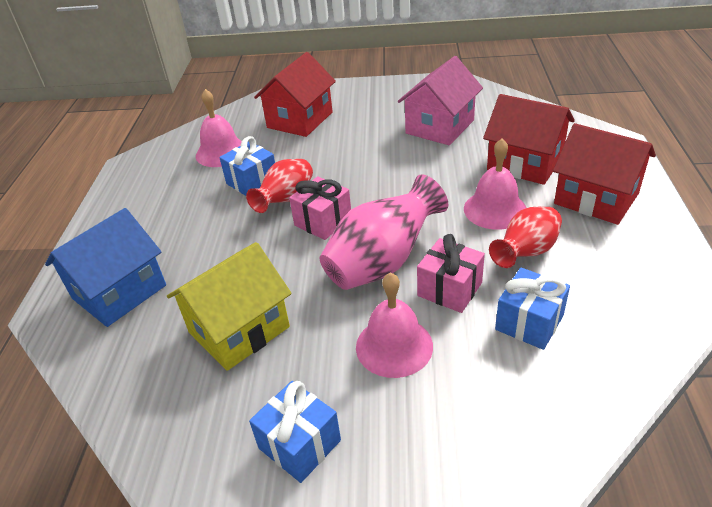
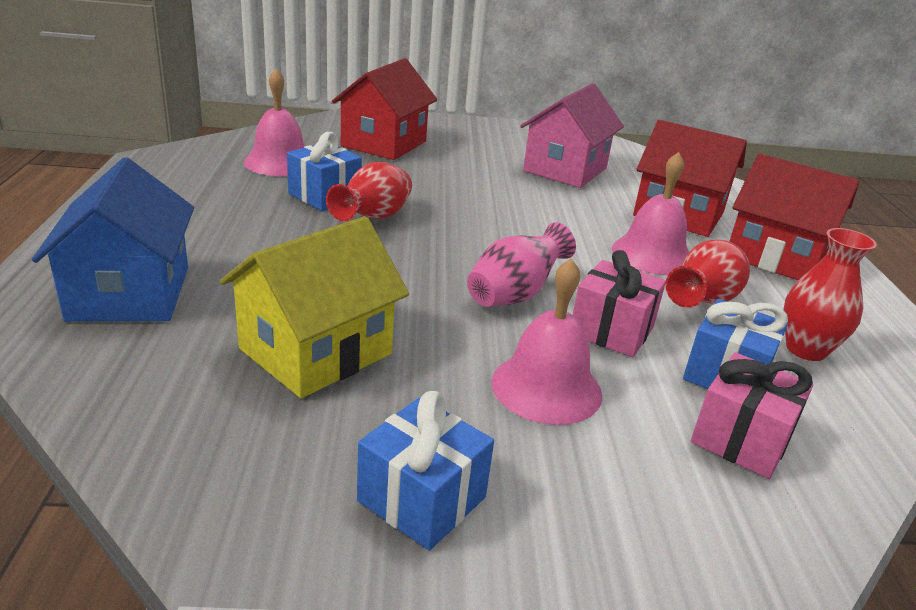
camera: 10 degrees left, 10 degrees down
blue house [45,208,166,327] -> blue house turned 45 degrees counterclockwise [32,157,194,322]
pink gift [289,176,351,240] -> pink gift moved to [691,352,813,479]
pink vase [320,175,448,290] -> pink vase [467,222,576,307], size x0.65
none -> red vase [783,228,877,361]

